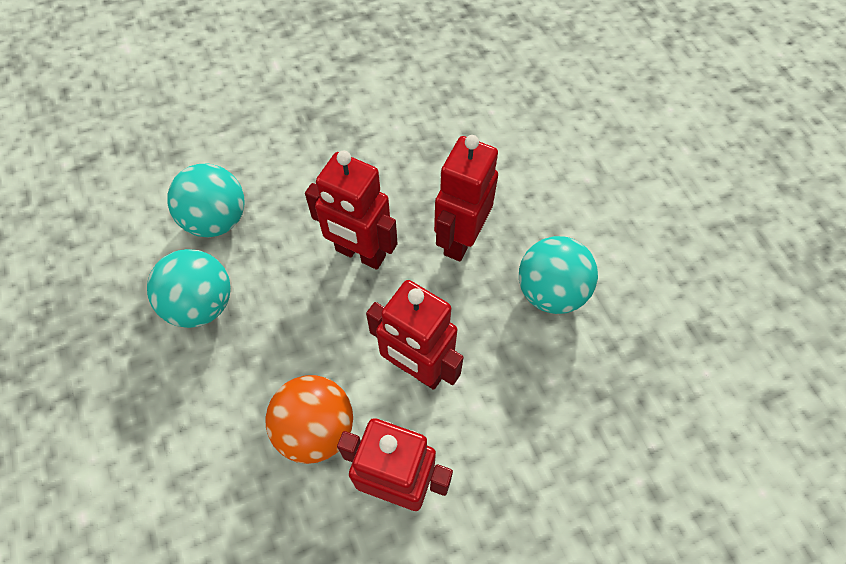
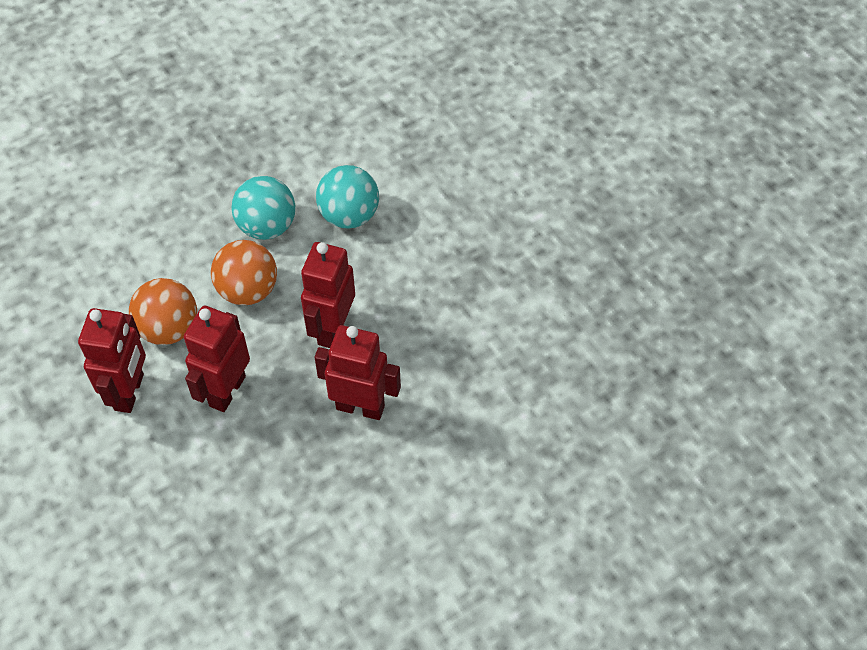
camera: 80 degrees right, 5 degrees down
turquoise ball [519,236,598,314] -> none
none -> orange ball [211,240,277,305]

